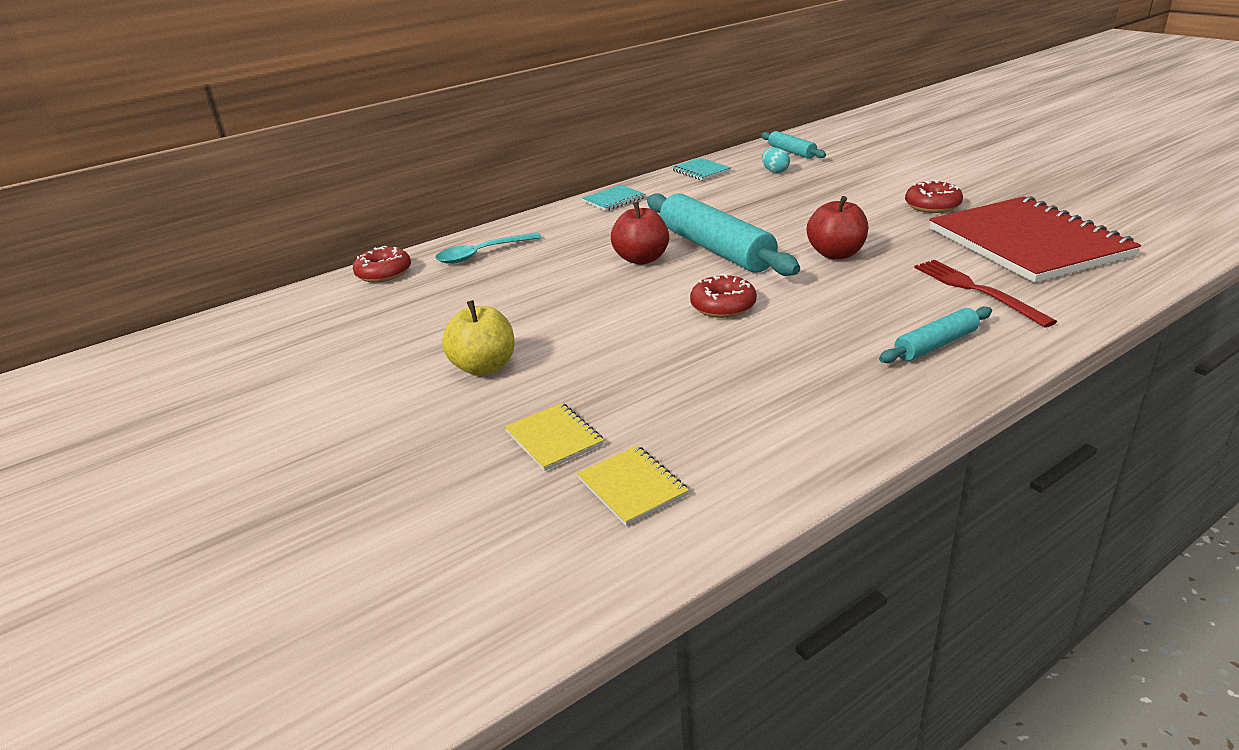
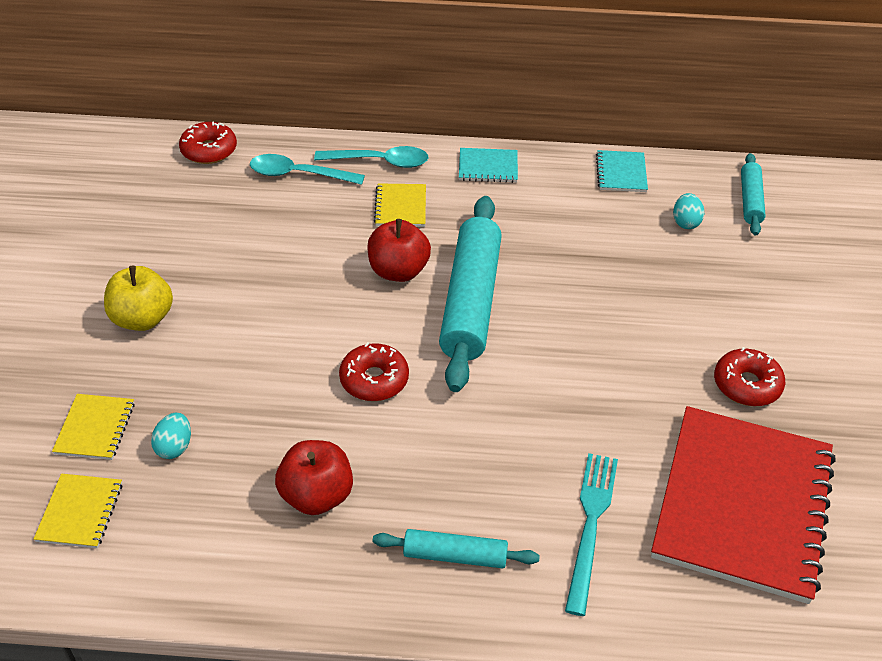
camera: 35 degrees right, 15 degrees up
red apple [807,196,868,260] -> red apple moved to [275,440,353,515]
red fork [914,260,1057,328] -> turquoise fork [565,453,618,616]
none -> turquoise egg [151,413,191,459]
none -> turquoise spoon [314,146,429,168]
none -> yellow notebook [374,183,426,227]

